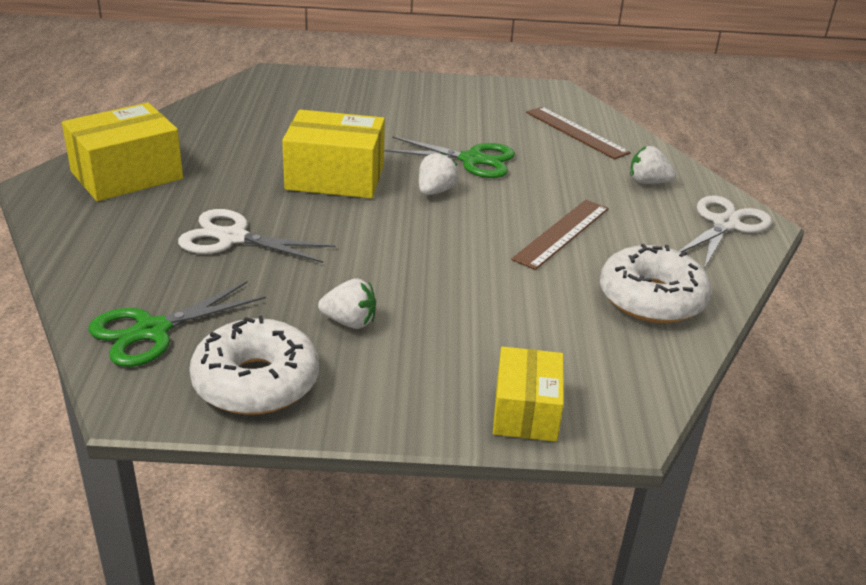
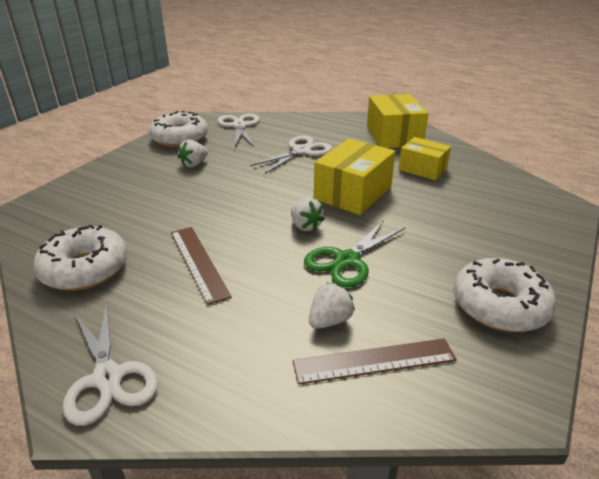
camera: 120 degrees right, 0 degrees up
green scissors [88,281,266,367] -> white scissors [217,113,260,147]
yellow box [493,347,564,442] -> yellow box moved to [399,137,451,180]
white strawberry [630,146,676,184] -> white strawberry moved to [309,282,355,329]
none -> white donut [453,258,556,332]

